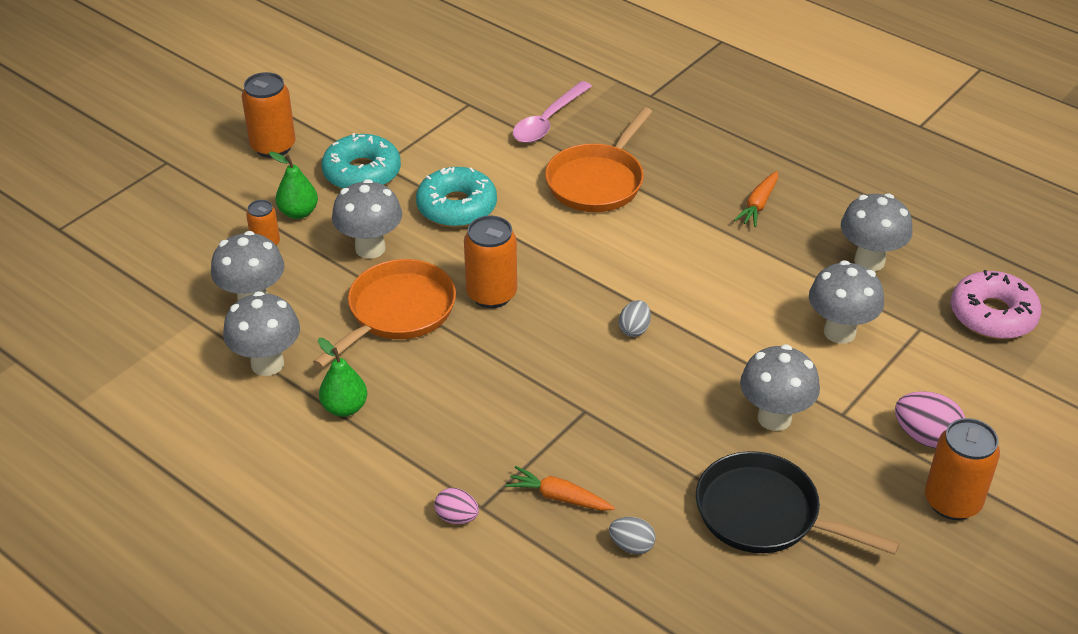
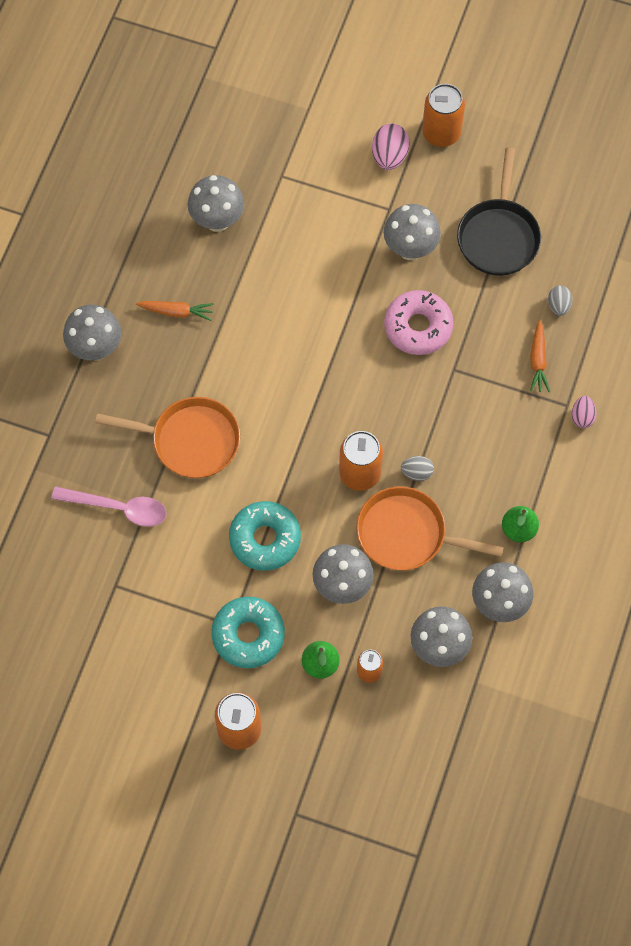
camera: 110 degrees left, 25 degrees up
grey egg [619,300,651,337] -> grey egg moved to [401,456,434,481]
grey mushroom [809,260,884,344] -> grey mushroom moved to [63,304,121,360]
pink donut [951,270,1041,339] -> pink donut moved to [384,290,453,355]

